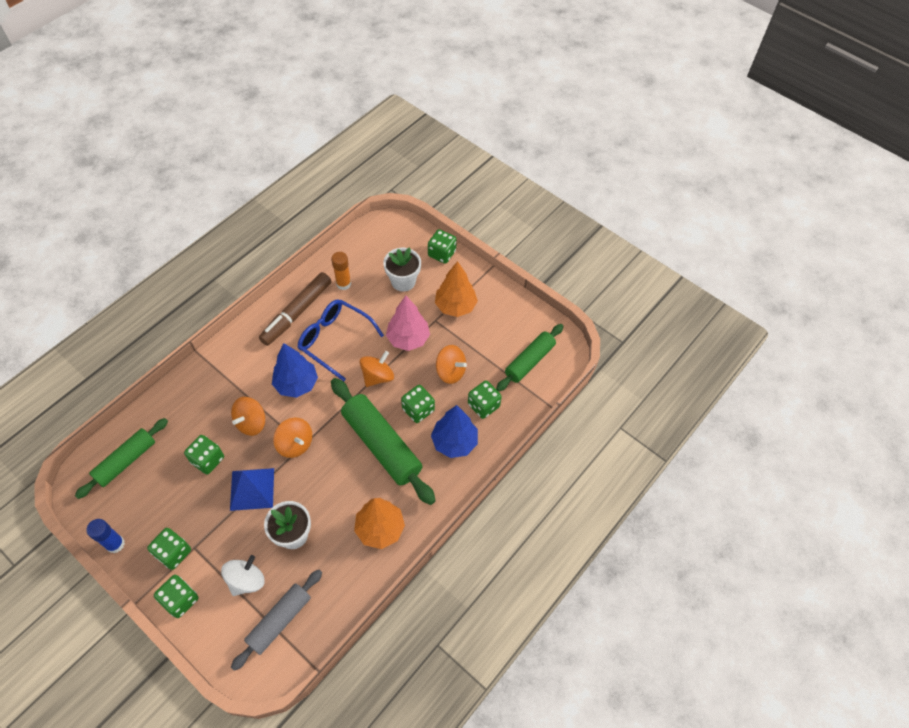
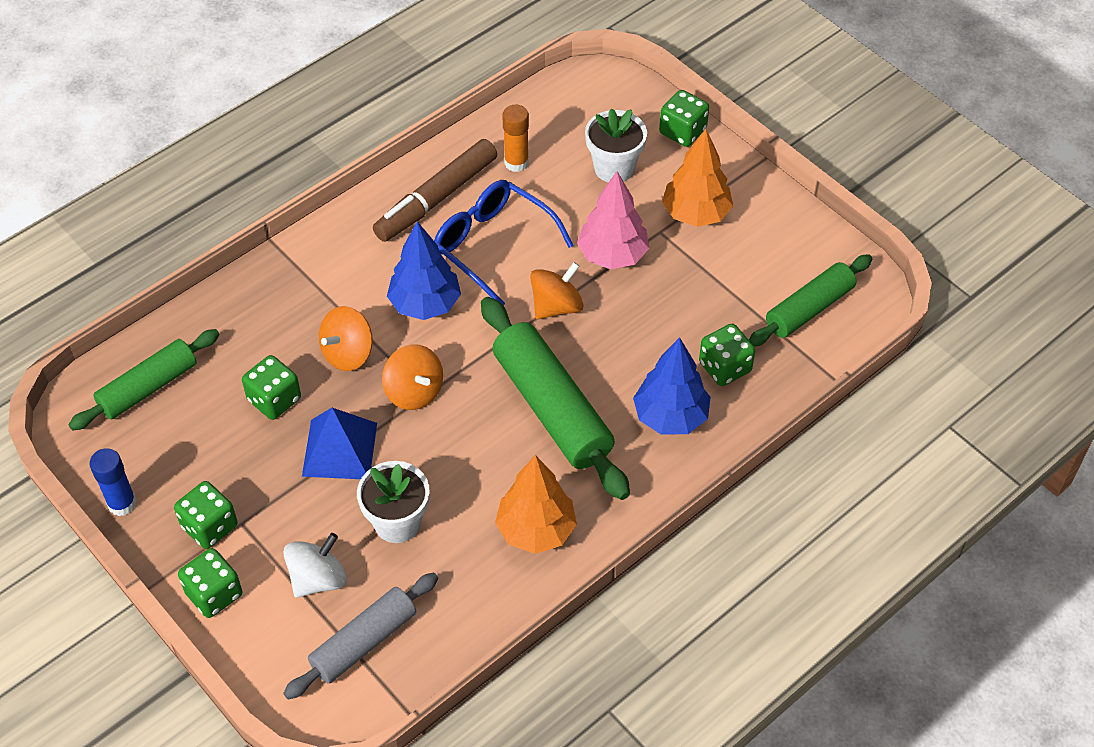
camera: 10 degrees right, 5 degrees down
green dice [401,385,435,423] -> none
orange spinning top [436,345,467,384] -> none

